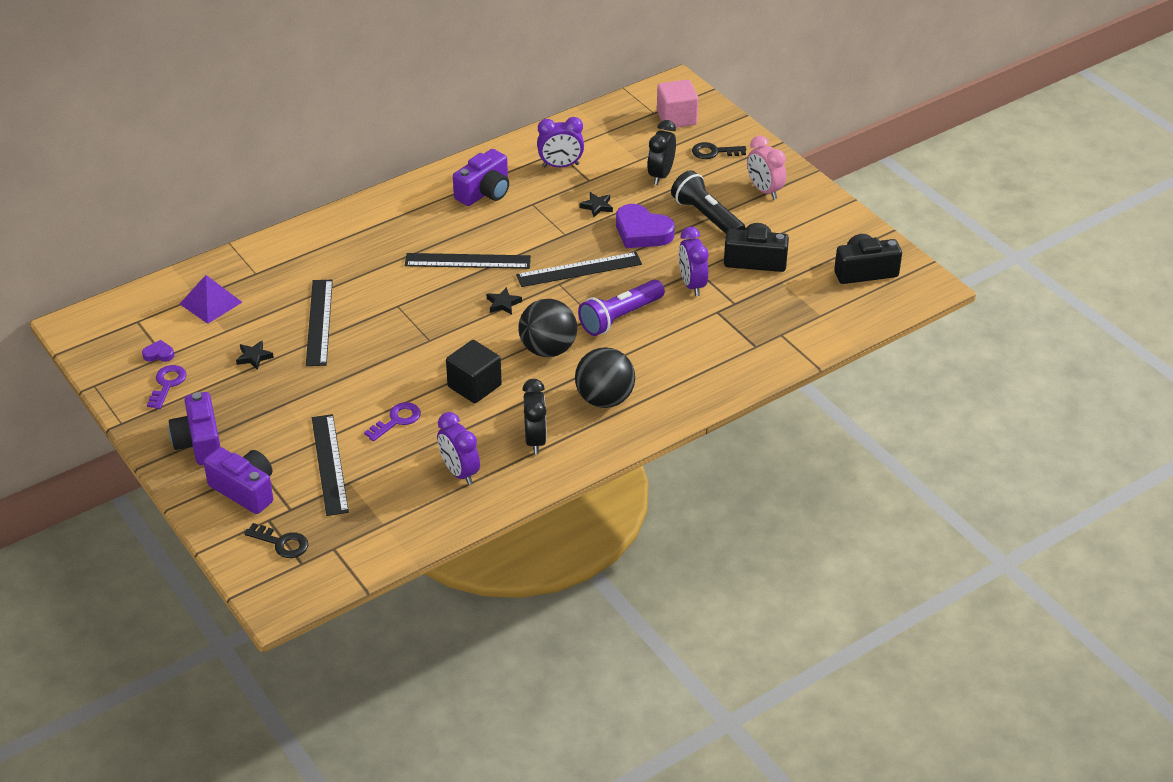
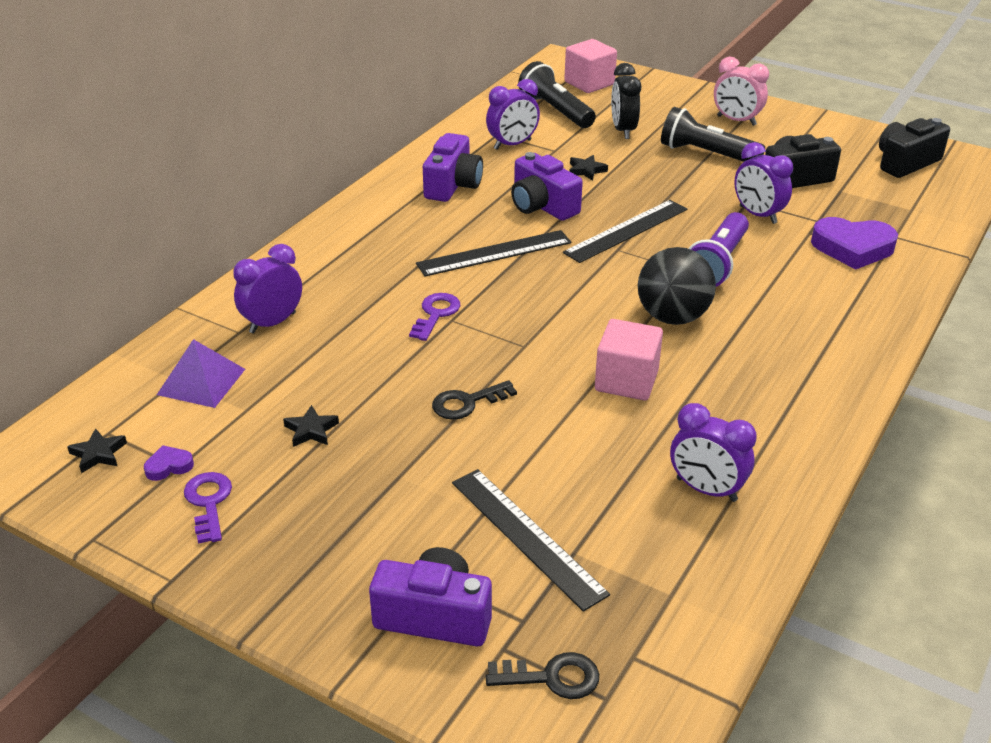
camera: 25 degrees left, 5 degrees down
purple camera [169,392,220,465] -> purple camera moved to [511,152,583,221]
black ruler [306,280,333,366] -> none
purple key [364,402,421,441] -> purple key moved to [409,293,461,341]
black cube [446,340,502,403] -> pink cube [595,319,663,401]
black star [487,287,522,315] -> black star moved to [67,428,127,473]
black clock [523,379,547,454] -> none
black ball [575,347,635,408] -> none
purple heart [616,204,675,248] -> purple heart moved to [811,217,898,270]
black key [692,142,746,159] -> black key moved to [432,380,517,420]
none -> purple clock [233,244,302,334]
none -> black flashlight [518,61,596,128]

